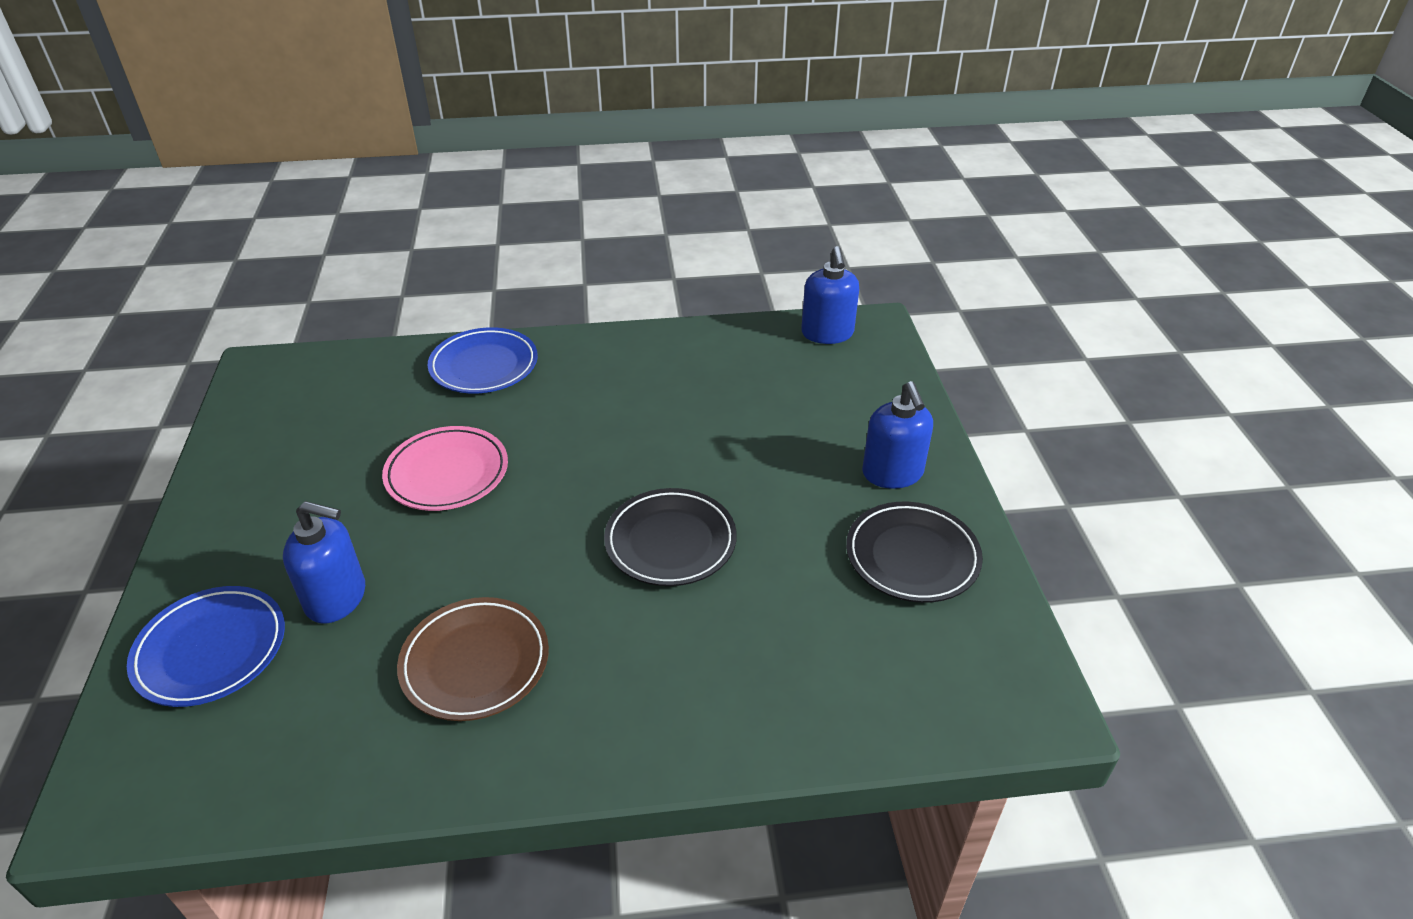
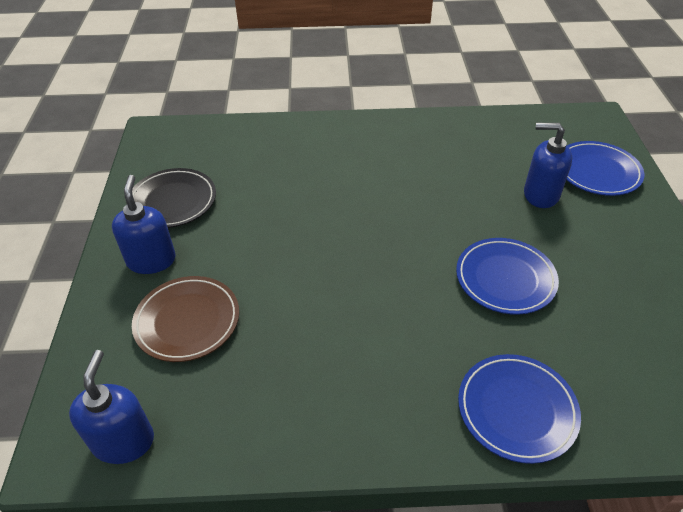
camera: 175 degrees left, 5 degrees up
pink plate [382,426,508,511] -> blue plate [456,238,559,315]
brown plate [397,597,549,721] -> brown plate moved to [132,276,239,362]
black plate [604,488,737,586] -> none

